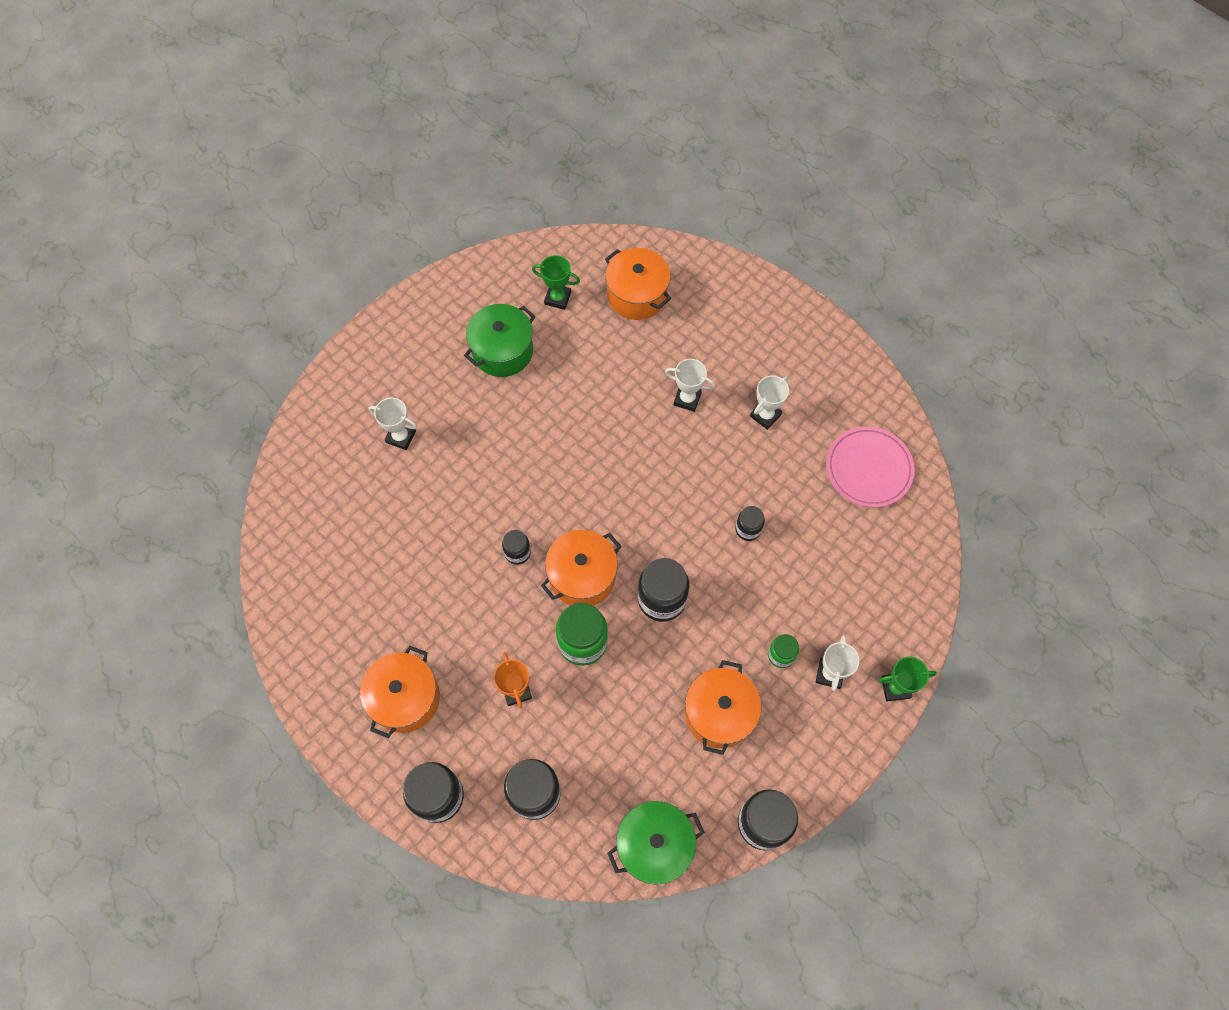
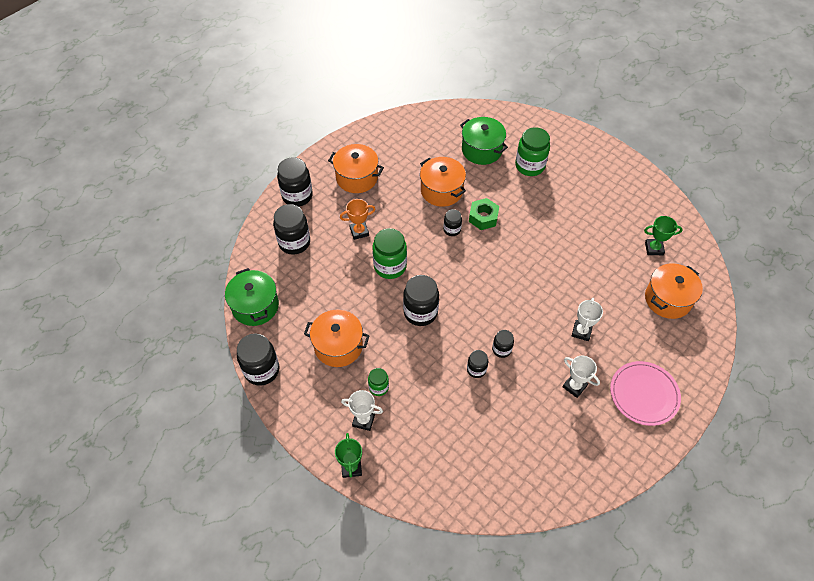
camera: 90 degrees right, 10 degrees down
white trophy [369,398,417,450] -> green jar [515,127,550,176]
green pot [464,304,536,377] -> green pot moved to [460,117,508,165]
green trophy [532,255,580,310] -> green trophy turned 75 degrees clockwise [644,216,683,255]
orange pot [541,530,622,606] -> orange pot moved to [420,157,466,207]
pink plate [826,426,915,507] -> pink plate moved to [610,361,681,426]
none -> green nut [469,198,499,230]
none -> black jar [492,330,514,358]

